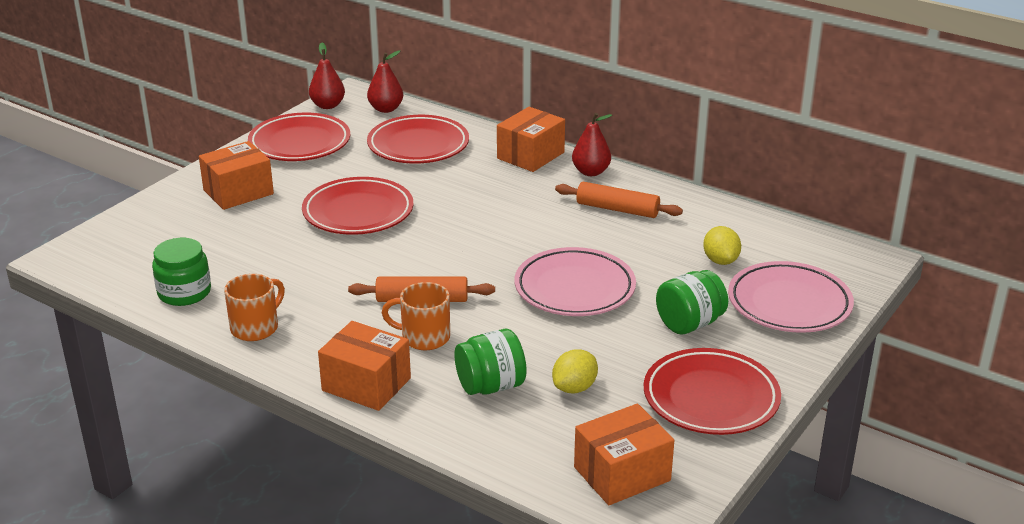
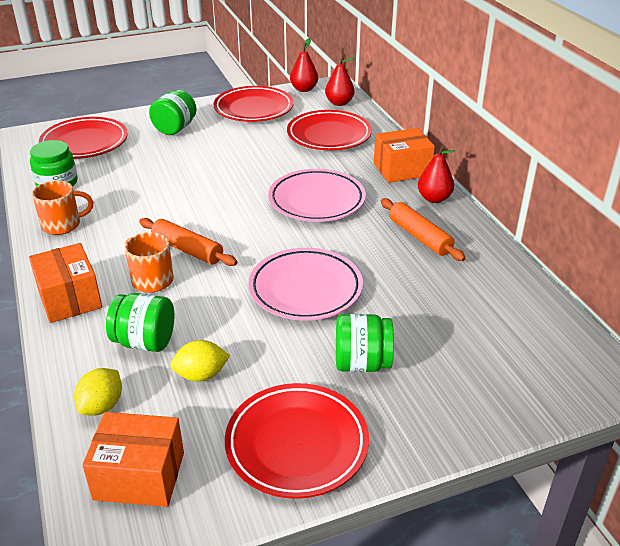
camera: 35 degrees right, 5 degrees up
orange box [199,141,274,210] -> green jar [149,90,197,135]
red plate [302,177,413,235] -> red plate moved to [39,117,128,159]
yellow lemon [703,226,741,265] -> yellow lemon moved to [74,368,122,415]
pink plate [728,261,854,333] -> pink plate moved to [268,169,366,222]

